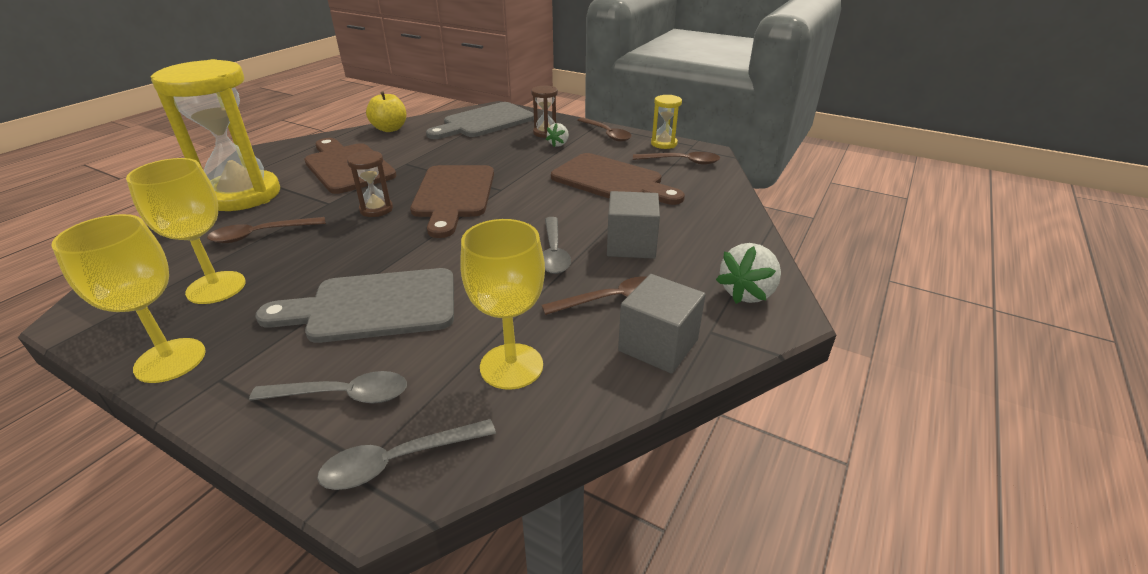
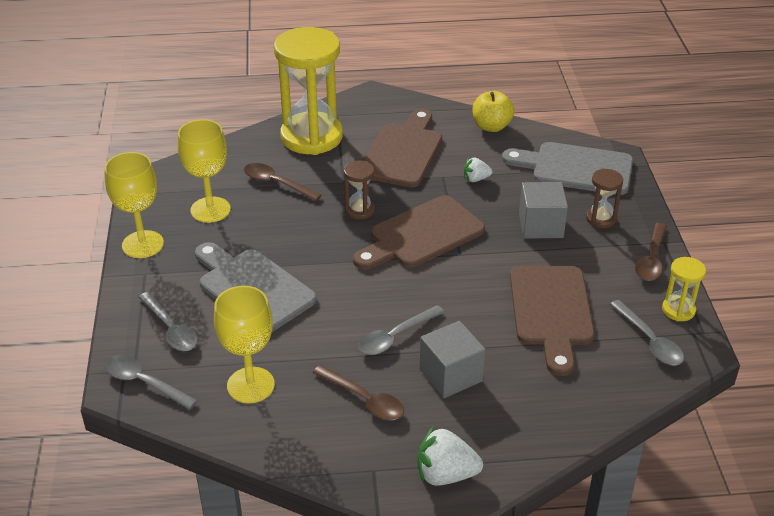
camera: 55 degrees right, 5 degrees up
white strawberry [546,123,569,147] -> white strawberry moved to [464,157,492,182]
grey cube [618,274,706,374] -> grey cube moved to [519,182,568,239]
brown spoon [633,152,720,165] -> grey spoon [610,300,684,365]

